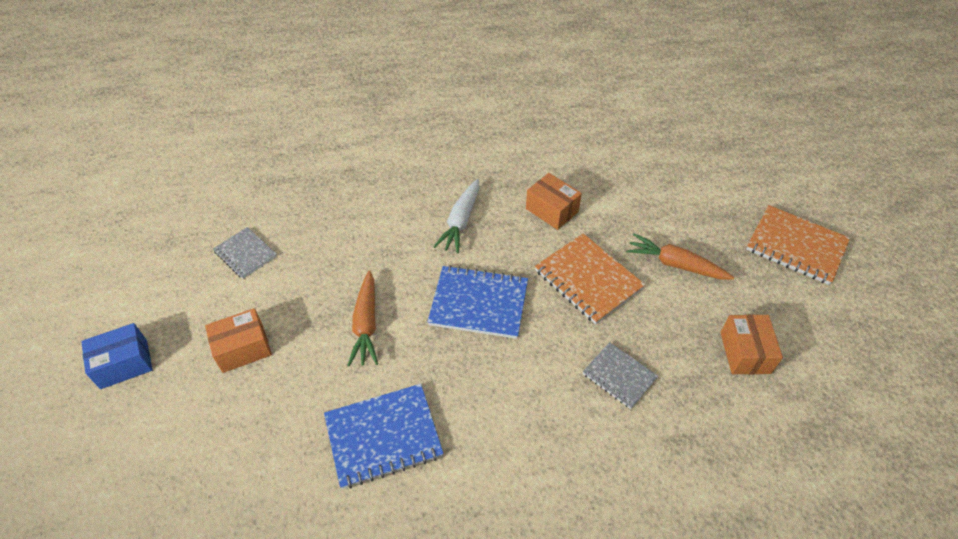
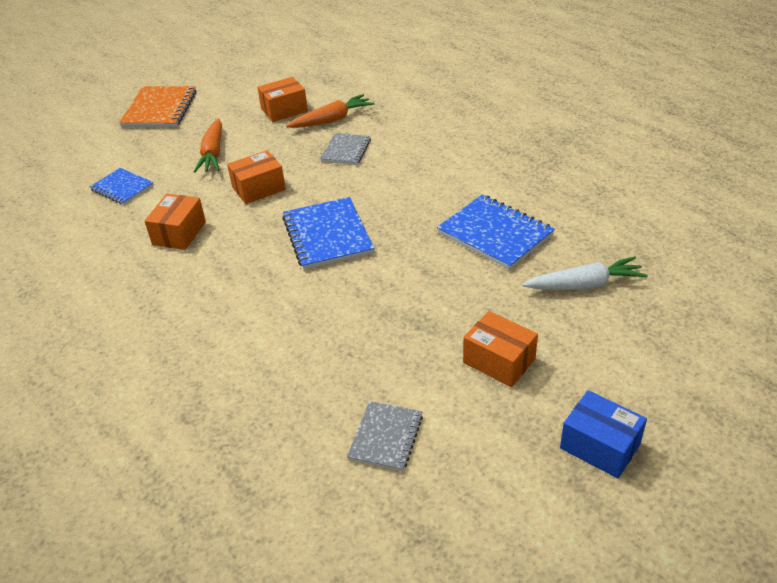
camera: 115 degrees left, 10 degrees down
orange carrot [347,270,378,366] -> orange carrot moved to [286,94,374,128]
white carrot [434,179,480,253] -> white carrot moved to [522,256,648,290]
orange notebook [535,234,645,324] -> orange box [227,150,286,204]
none -> blue notebook [90,168,154,205]

